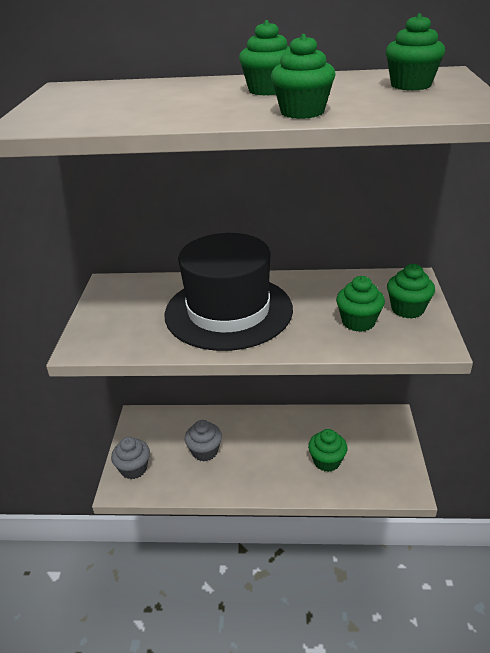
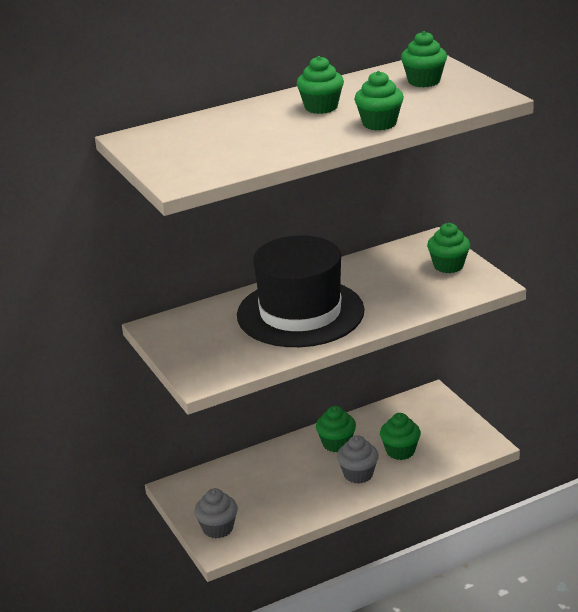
camera: 30 degrees left, 5 degrees down
grey cupcake [185,420,222,462] -> grey cupcake moved to [337,435,379,484]
green cupcake [336,276,385,332] -> green cupcake moved to [316,406,356,452]

